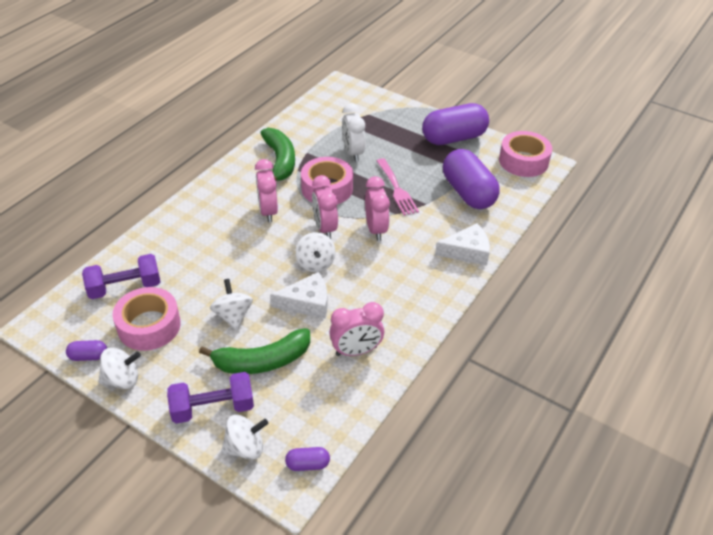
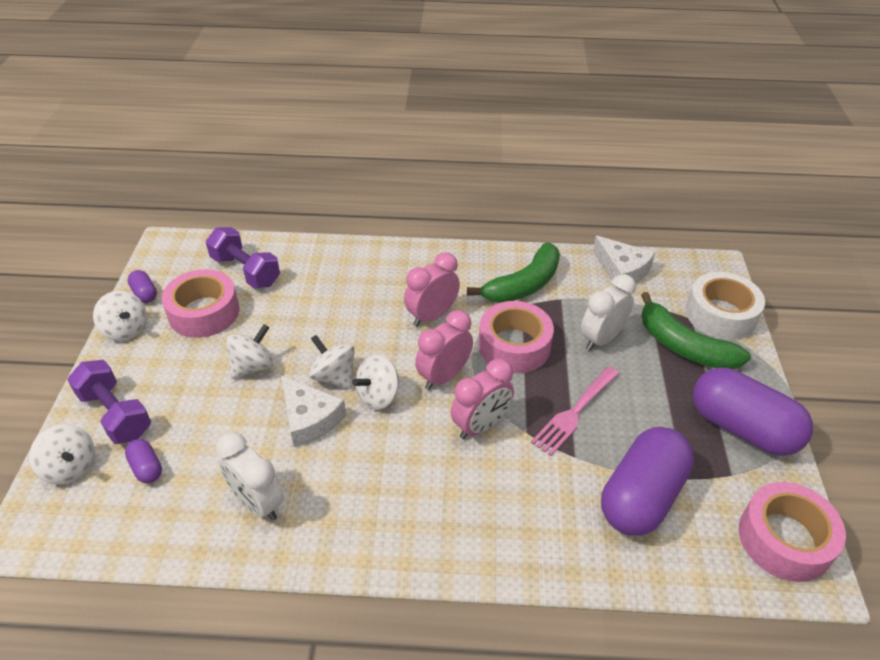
camera: 60 degrees right, 0 degrees up
green banana [199,328,310,374] -> green banana moved to [641,292,751,369]
purple capsule [285,447,330,471] -> purple capsule moved to [125,439,162,483]
pink clock [329,302,384,356] -> white clock [216,432,284,521]
white cheese [435,223,490,266] -> white cheese moved to [593,236,655,286]
none -> white spinning top [309,335,355,389]
none -> white tape [686,272,765,340]

